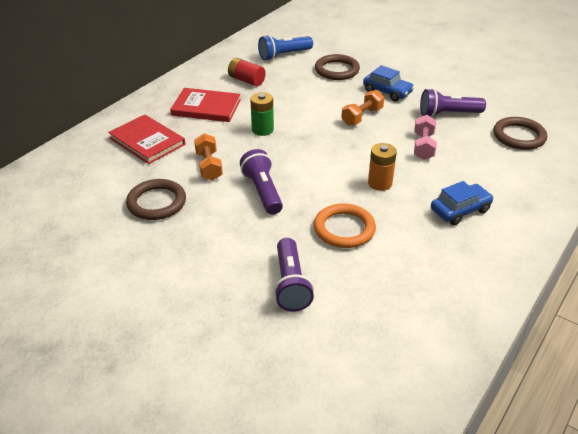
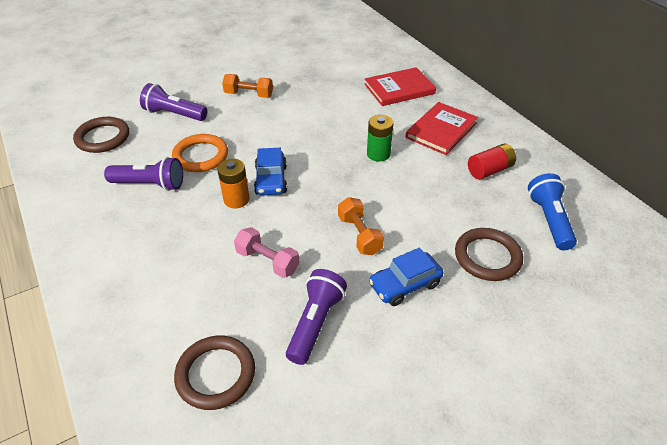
camera: 115 degrees right, 5 degrees up
brown ring [126,179,186,220] -> brown ring moved to [73,117,129,153]
orange dumbbell [194,133,223,181] -> orange dumbbell moved to [222,74,273,98]
purple flashlight [240,149,283,215] -> purple flashlight moved to [104,157,183,191]
blue car [431,181,494,225] -> blue car moved to [254,148,287,195]

